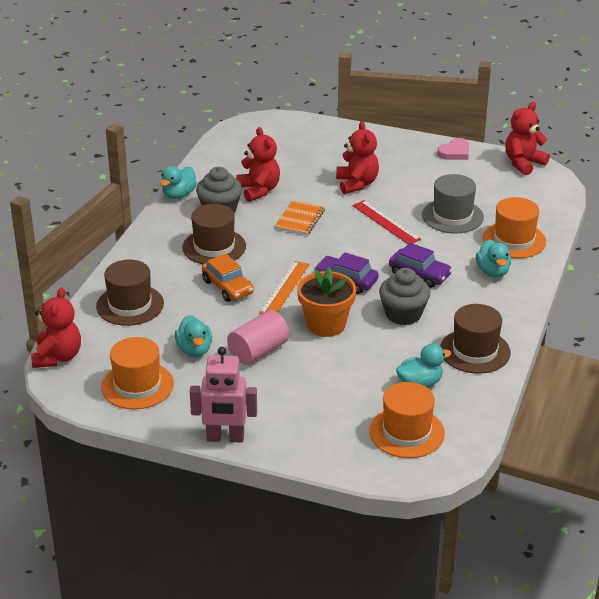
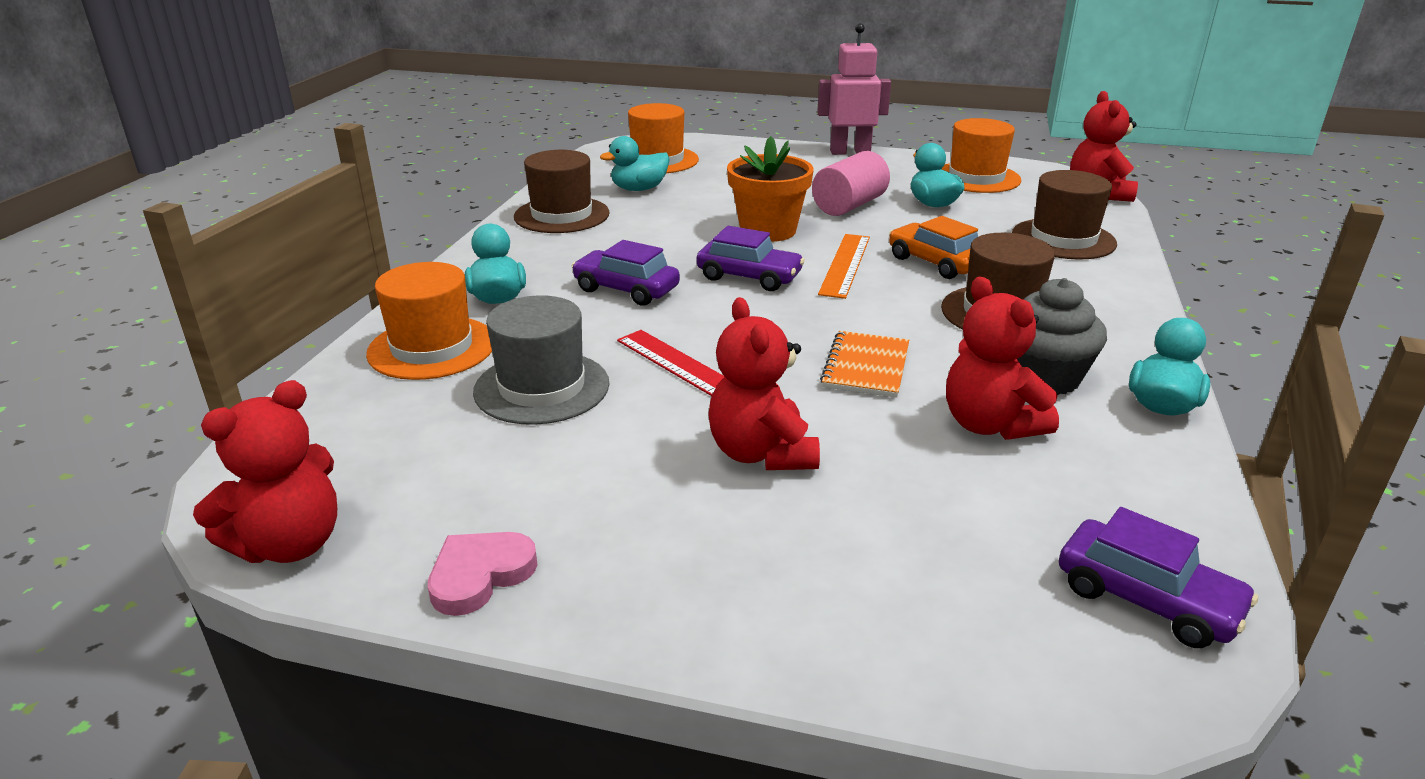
camera: 175 degrees right, 5 degrees down
grey cupcake [379,268,430,325] -> none
none -> purple car [1059,507,1258,648]

